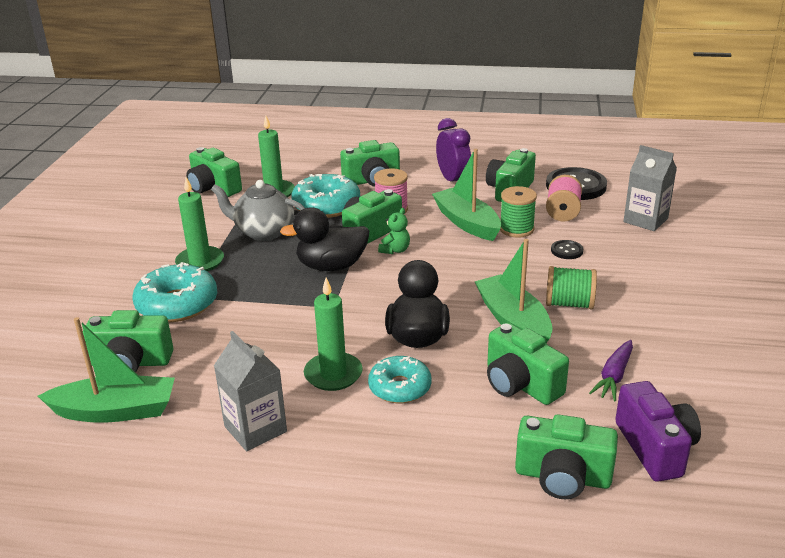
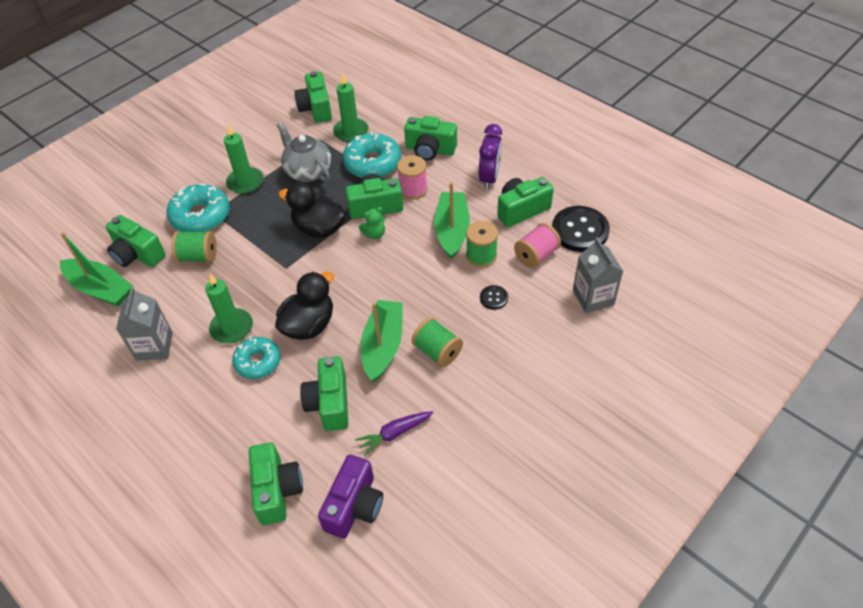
camera: 35 degrees right, 20 degrees up
green camera [515,414,618,499] -> green camera turned 150 degrees counterclockwise [249,442,303,525]
none -> green spool [171,231,217,262]

